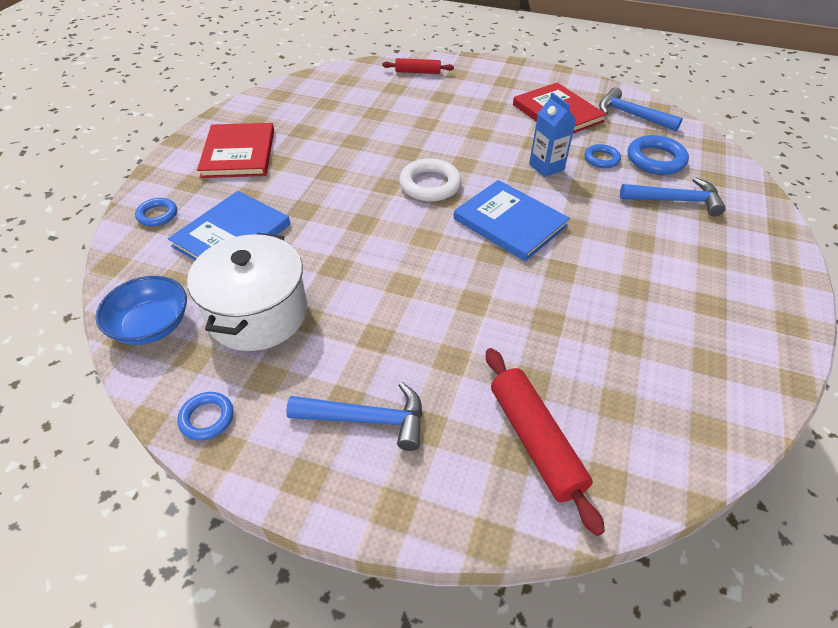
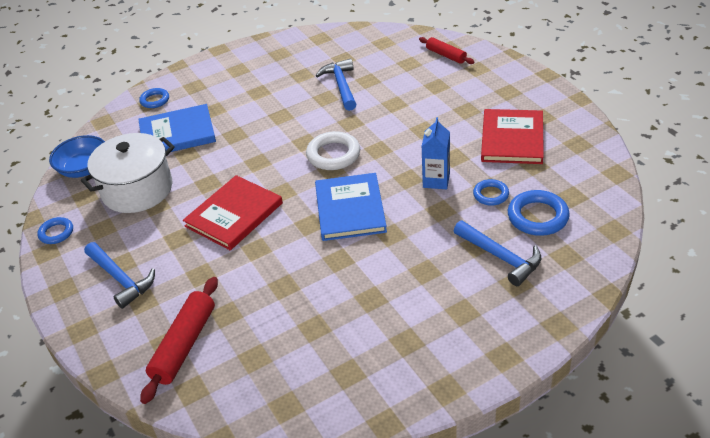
camera: 45 degrees right, 5 degrees down
red book [197,123,274,178] -> red book moved to [183,175,283,250]
blue hammer [599,87,683,131] -> blue hammer moved to [315,58,356,111]

